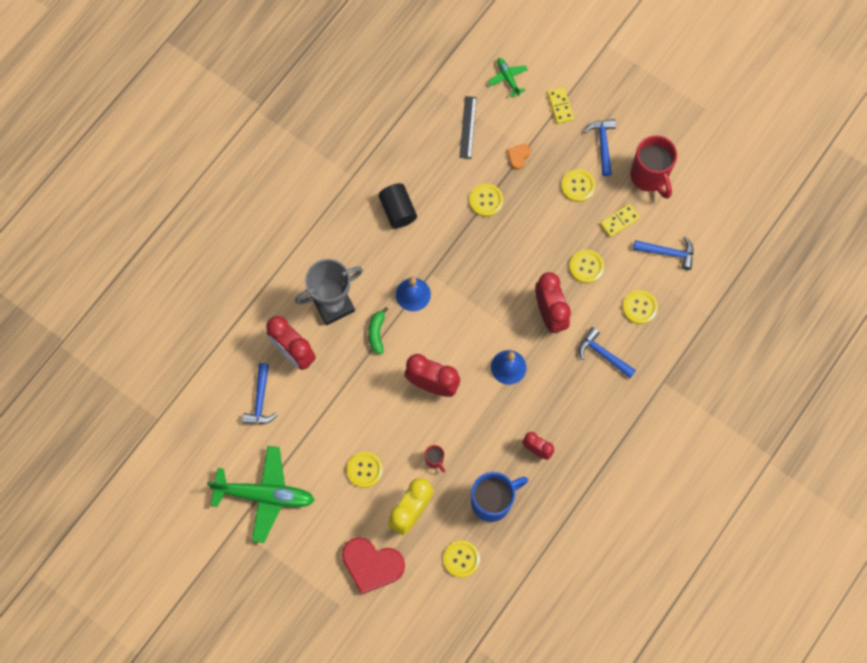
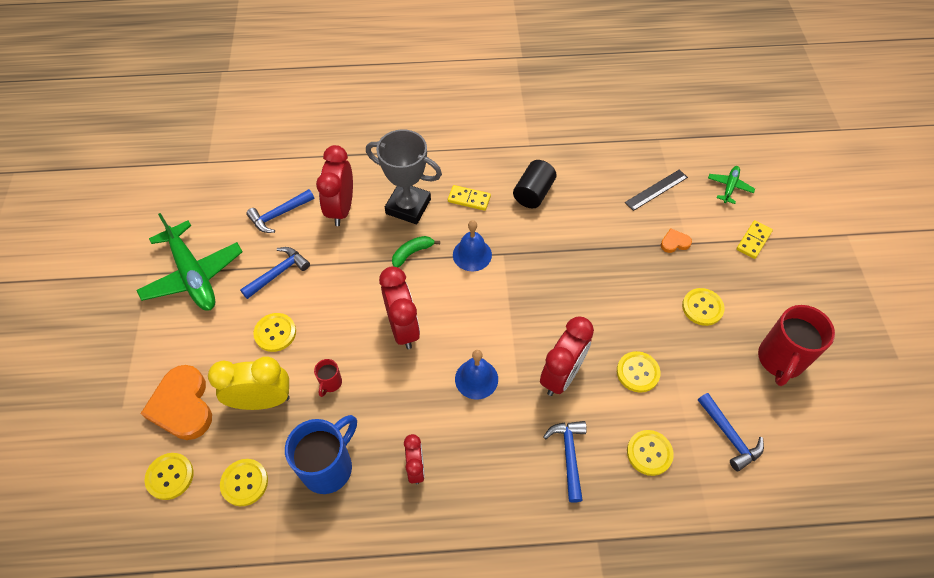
camera: 50 degrees right, 15 degrees down
red heart [342,537,405,595] -> orange heart [140,365,212,440]
yellow button [469,184,503,217] -> yellow button moved to [145,453,194,500]
blue mug [471,472,528,522] -> blue mug turned 75 degrees counterclockwise [285,415,357,494]
blue hammer [584,119,616,176] -> blue hammer moved to [240,247,310,299]
yellow domino [600,204,640,237] -> yellow domino moved to [448,185,491,211]

